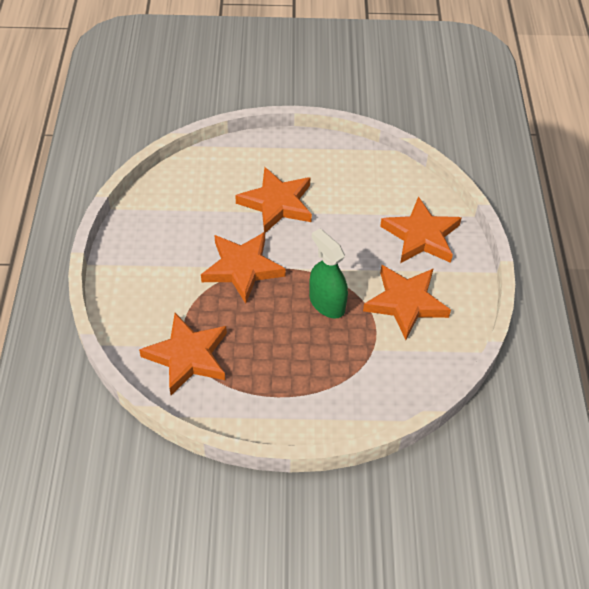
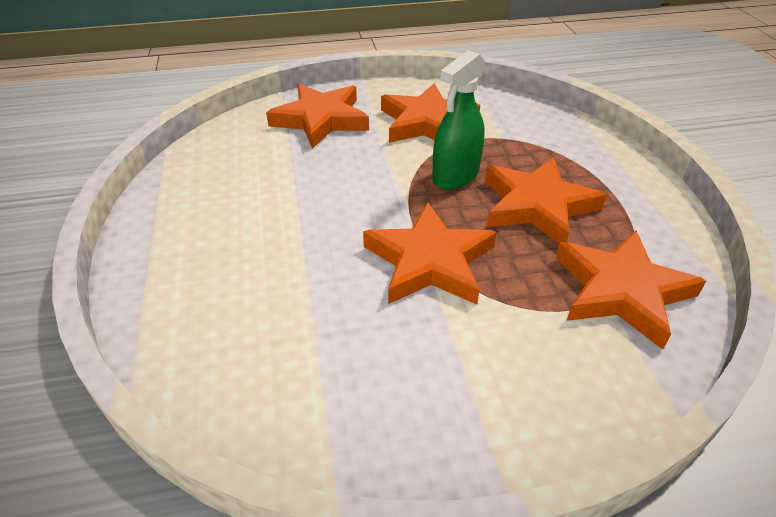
camera: 100 degrees left, 10 degrees down
orange star [235,167,312,233] -> orange star moved to [485,157,607,244]

